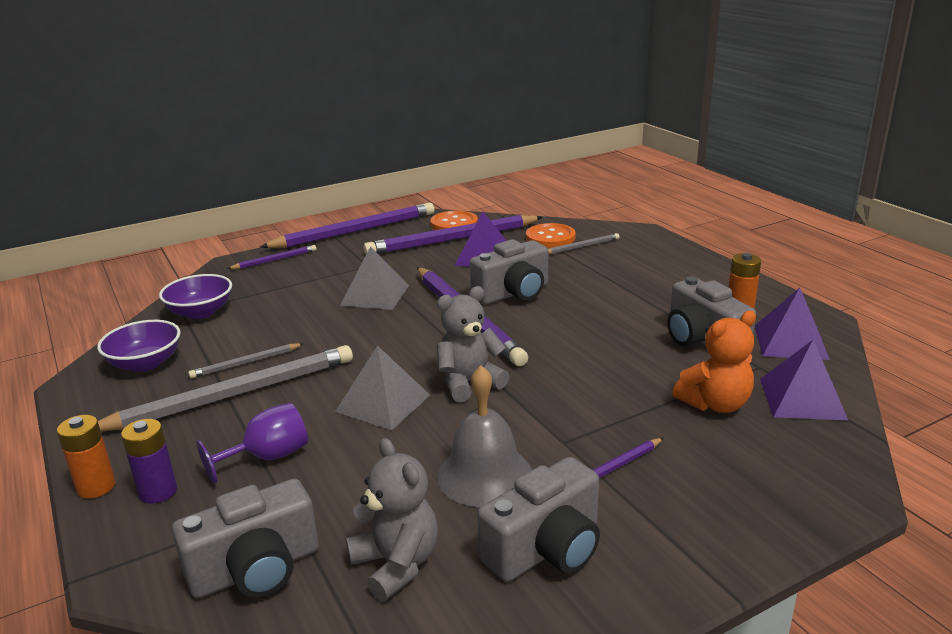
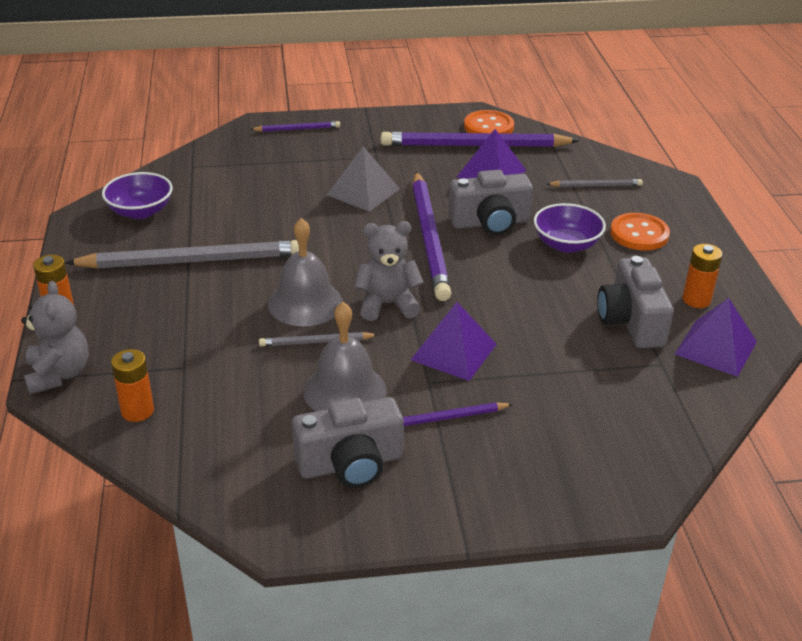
camera: 20 degrees right, 10 degrees up
purple battery [121,419,177,504] -> none
purple bowl [159,274,232,319] -> purple bowl moved to [534,203,606,253]
grey camera [172,479,319,598] -> orange battery [111,349,154,422]
grey pencil [188,343,304,379] -> grey pencil moved to [259,332,378,346]
purple goblet [197,403,308,484] -> none
purple pencil [260,203,434,248] -> none
grey pyramid [335,345,430,430] -> grey bell [268,218,343,326]
grey teddy bear [346,438,438,601] -> grey teddy bear moved to [21,281,89,394]
orange button [526,223,576,248] -> orange button moved to [610,213,670,250]
orange teddy bear [672,311,756,413] -> none
purple pyramid [760,340,848,420] -> purple pyramid moved to [411,302,497,381]

